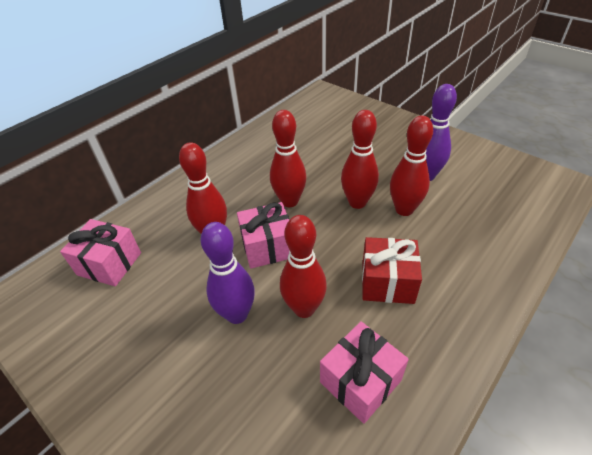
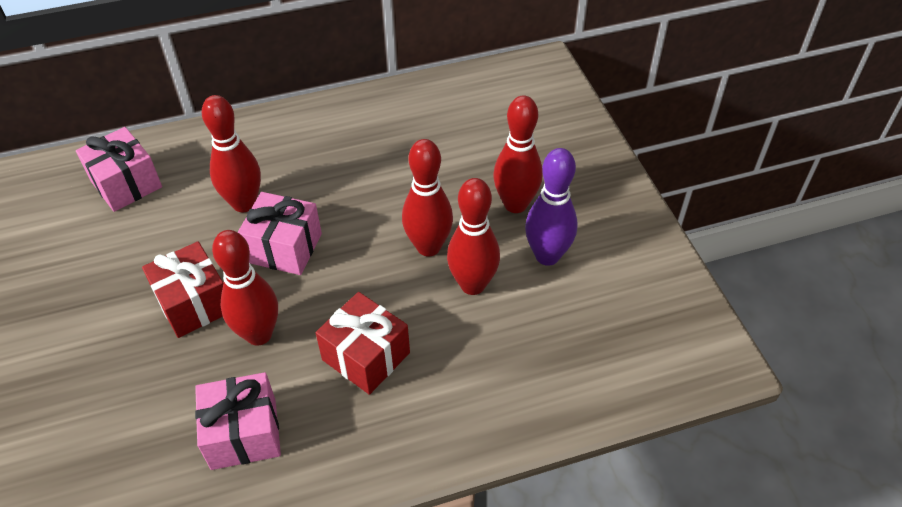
camera: 30 degrees right, 5 degrees up
purple bowling pin [201,222,255,324] -> red gift [142,241,223,338]
red bowling pin [270,110,307,207] -> red bowling pin moved to [493,95,543,213]

